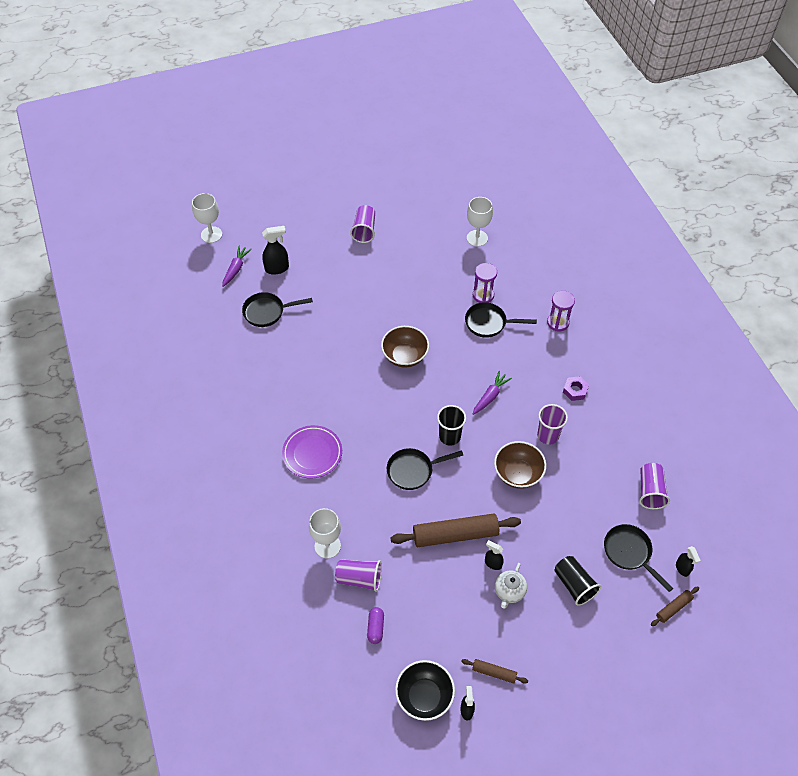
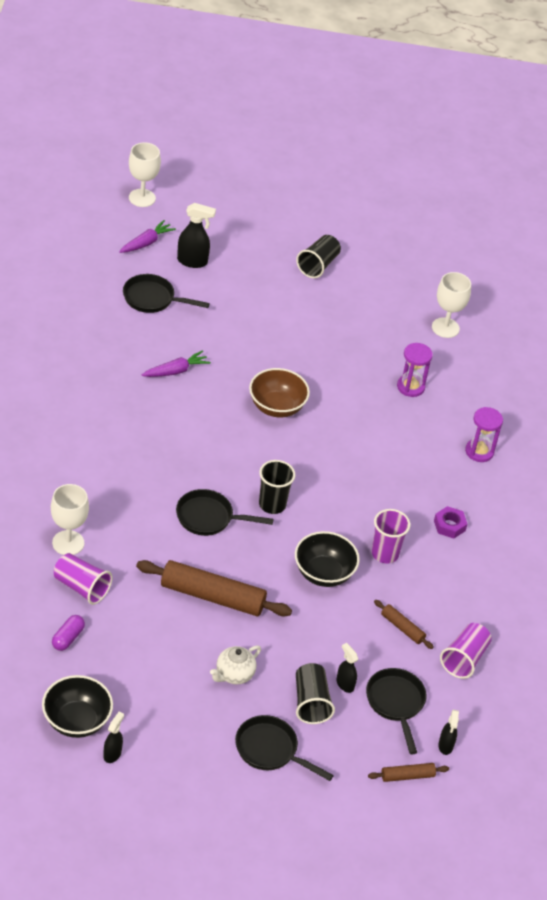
camera: 20 degrees right, 10 degrees down
purple plate [282,425,342,479] -> none
purple cup [350,205,375,243] -> black cup [296,235,341,278]
brown rolling pin [461,659,528,684] -> brown rolling pin moved to [374,600,434,649]
black pan [465,302,537,338] -> black pan moved to [235,715,334,781]
purple carrot [473,371,512,415] -> purple carrot moved to [142,350,211,377]
black spray bottle [485,540,504,570] -> black spray bottle moved to [337,643,358,693]
brown bowl [494,441,546,489] -> black bowl [295,531,360,587]

